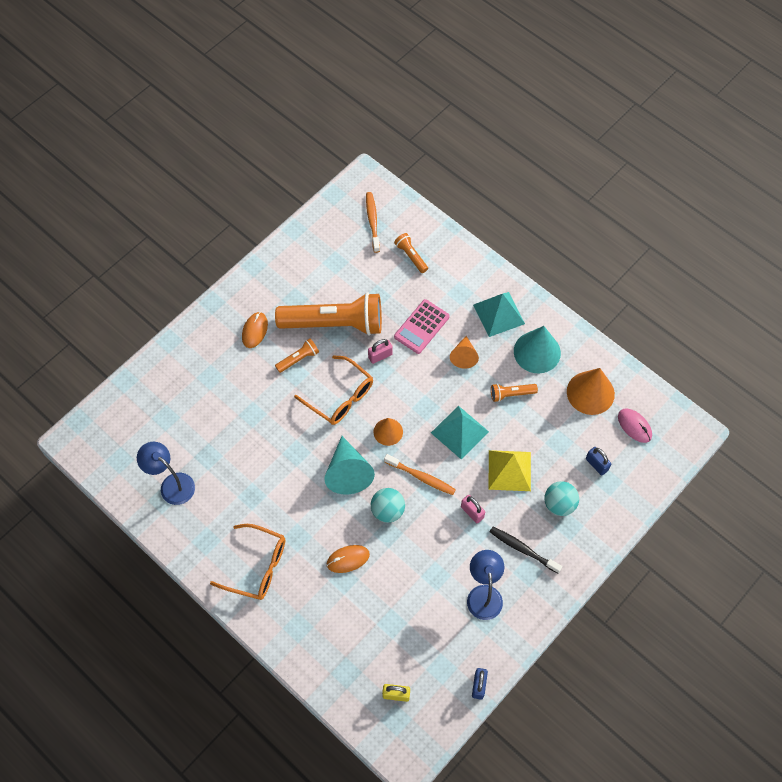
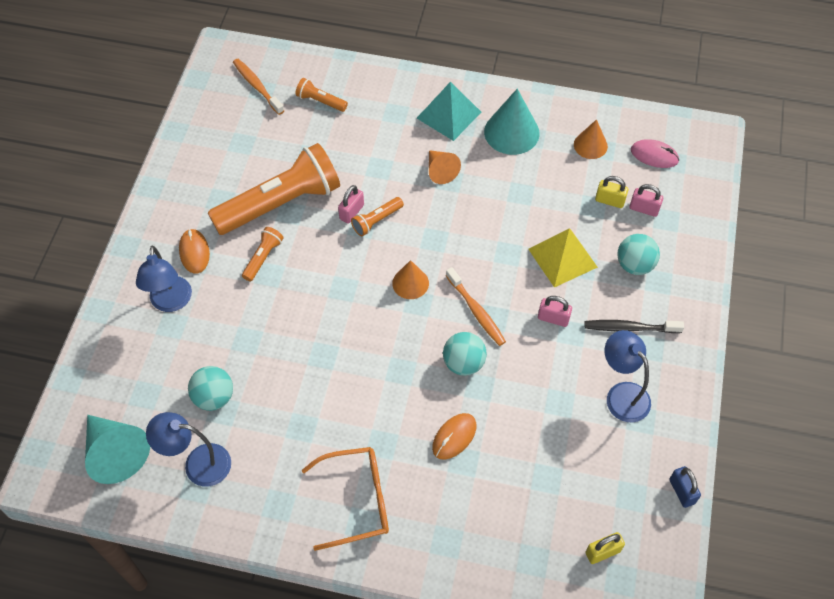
camera: 30 degrees left, 5 degrees down
orange glasses [294,355,373,425] -> none
turquoise cone [324,436,375,494] -> turquoise cone moved to [85,415,150,484]
orange toothbrush [384,454,456,495] -> orange toothbrush turned 60 degrees clockwise [446,267,506,346]
pink calculator [394,299,450,354] -> none
turquoise pyramid [431,406,489,459] -> none
orange flashlight [491,384,538,402] -> orange flashlight moved to [351,197,404,236]
orange cone [567,368,615,415] -> orange cone [574,119,608,159], size x0.61
blue padlock [586,447,611,475] -> pink padlock [630,184,663,217]
none -> blue lamp [136,246,192,312]
none -> turquoise ball [188,366,233,411]
none -> yellow padlock [595,176,628,208]

